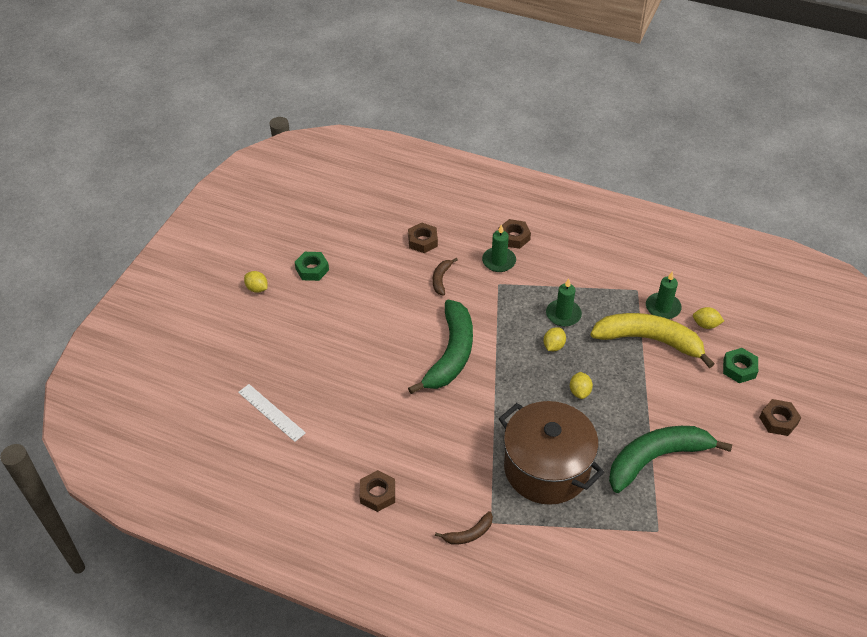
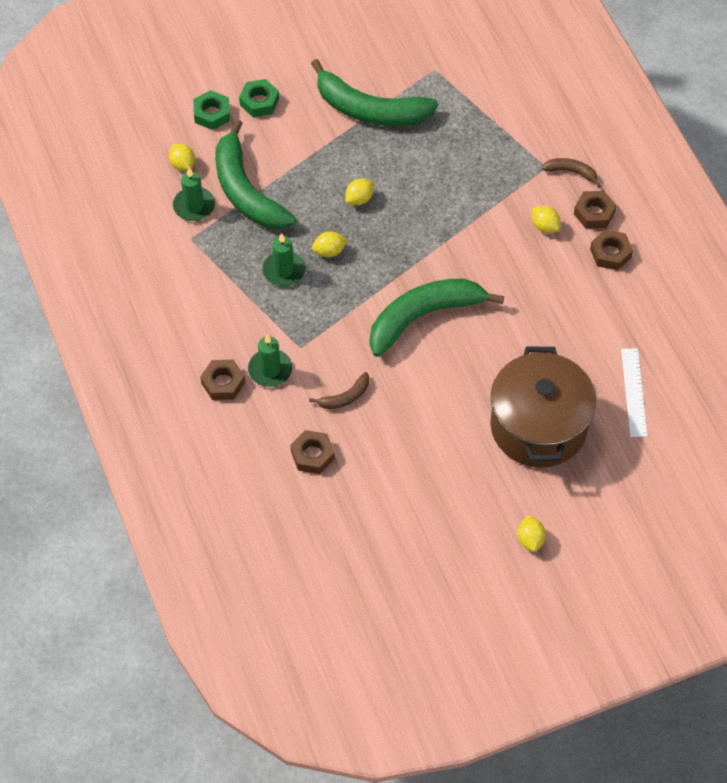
camera: 135 degrees left, 10 degrees up
green nut [295,252,329,281] -> green nut moved to [239,79,279,117]
brown pot [499,401,604,505] -> brown pot moved to [490,346,596,468]
yellow banana [590,313,715,368] -> green banana [215,119,296,229]
brown nut [759,399,801,436] -> brown nut moved to [574,191,616,229]
none -> yellow lemon [532,206,560,233]

